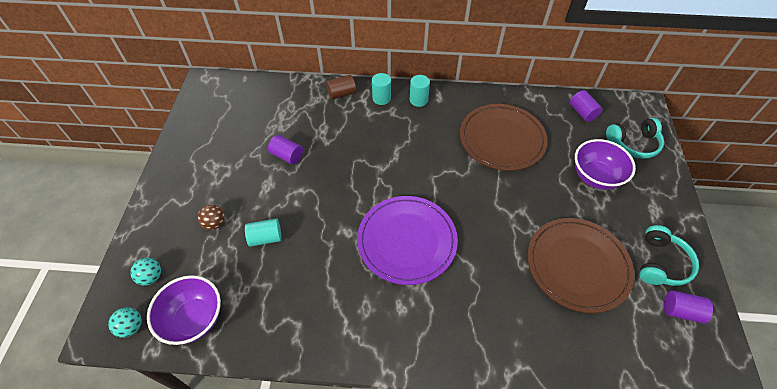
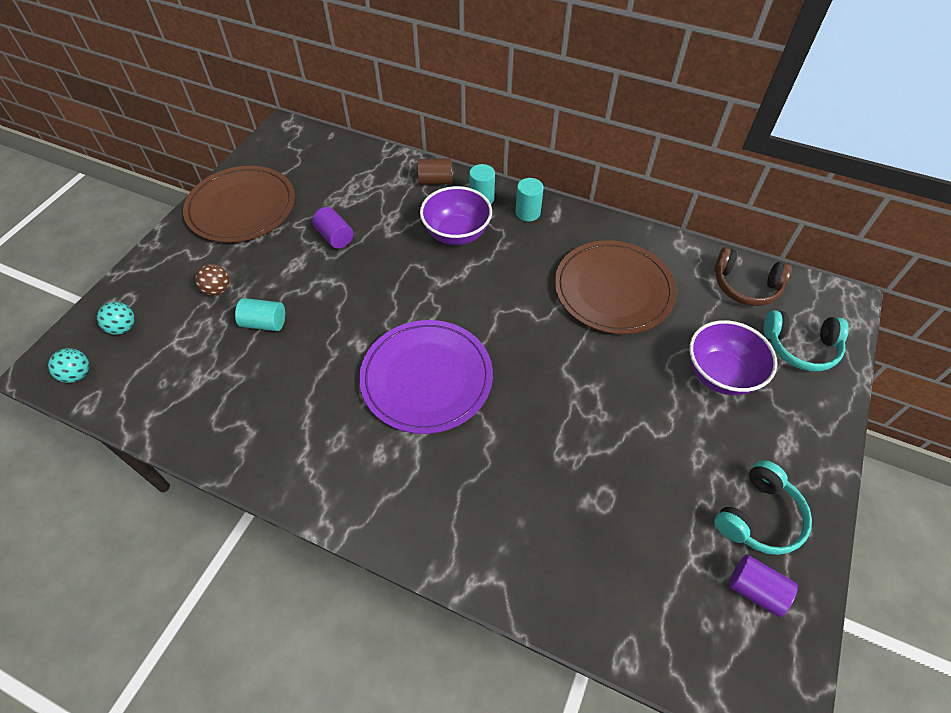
camera: 20 degrees right, 0 degrees up
purple bowl [147,275,221,345] -> purple bowl moved to [420,186,492,245]
brown plate [527,218,634,313] -> brown plate moved to [183,166,295,243]
purple cylinder [570,90,603,122] -> brown headphones [714,247,792,306]

